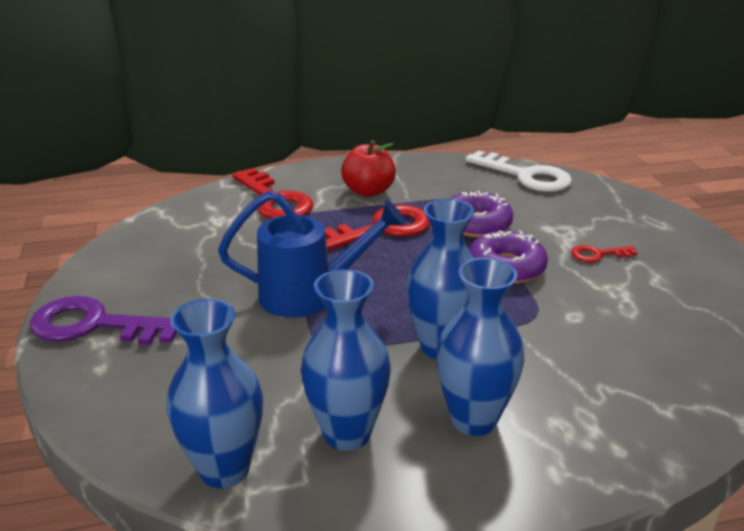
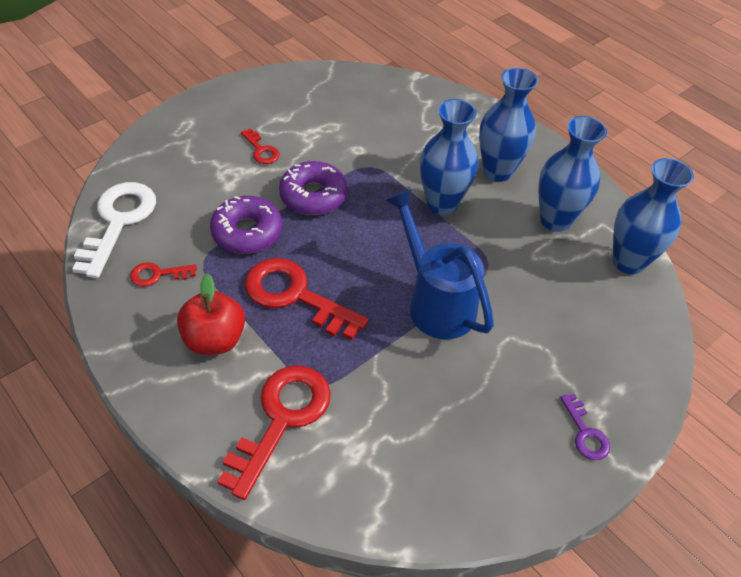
camera: 120 degrees left, 20 degrees up
purple key [30,296,177,345] -> purple key [560,394,610,460], size x0.49
none -> red key [130,262,197,287]

